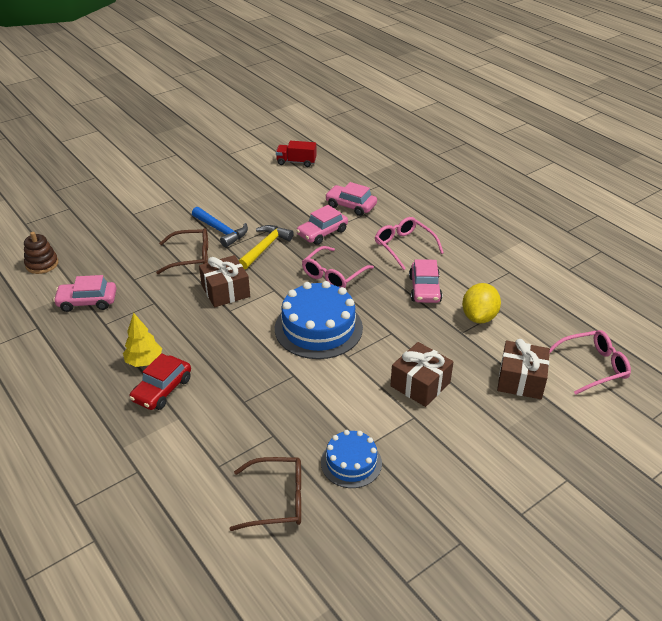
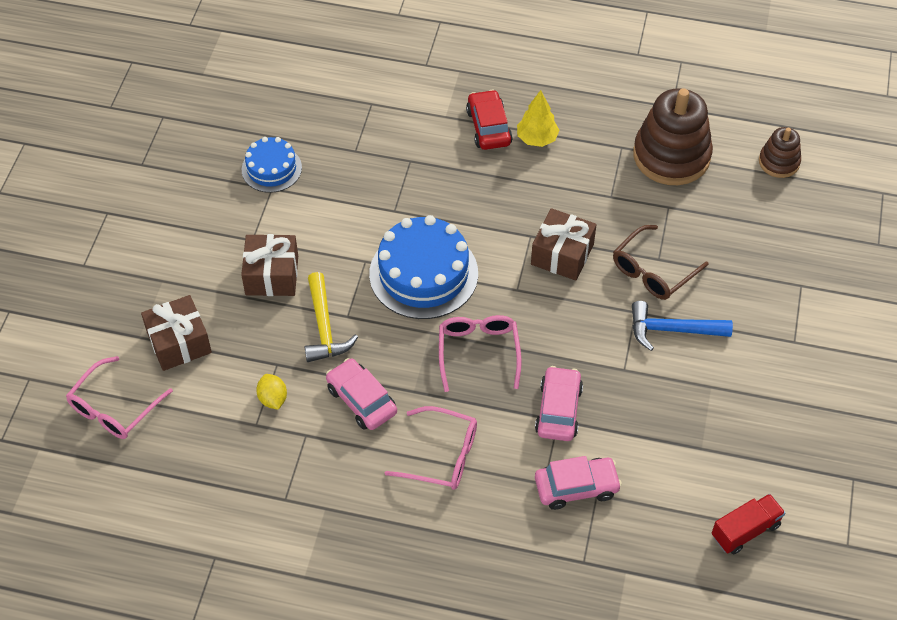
camera: 140 degrees right, 15 degrees up
pink car [53,275,116,312] -> brown stacking toy [633,88,713,185]
brown glasses [230,457,301,531] -> none
yellow hammer [238,225,294,270] -> yellow hammer moved to [305,272,358,362]
yellow lemon [462,283,501,323] -> yellow lemon [256,374,287,410], size x0.60

